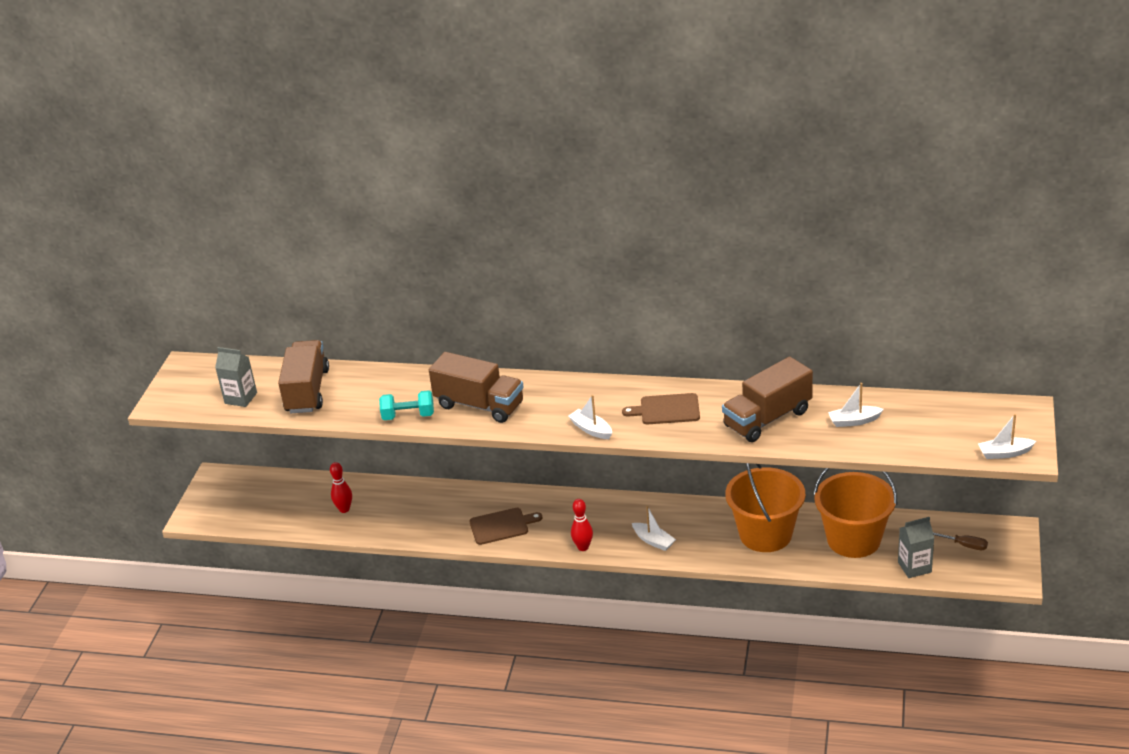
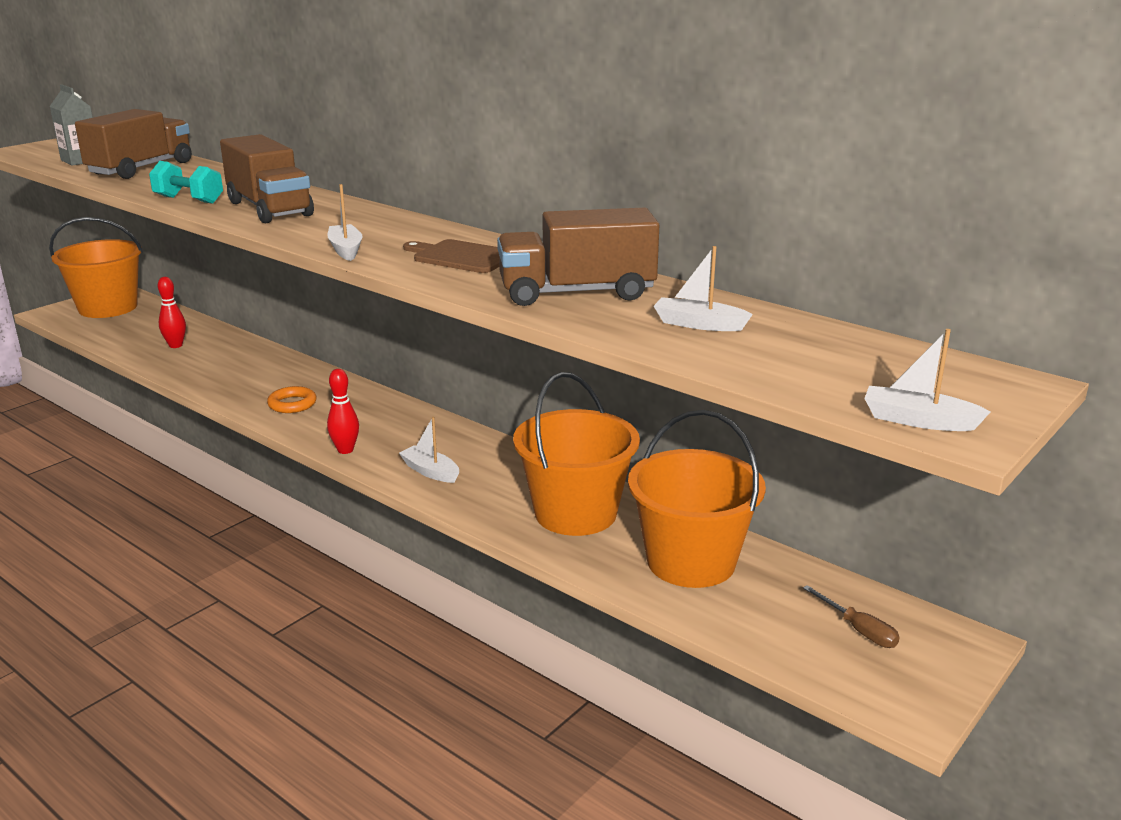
camera: 25 degrees right, 10 degrees down
brown cutting board [469,508,542,545] -> orange ring [267,386,316,413]
white boat [632,506,676,551] -> white boat turned 150 degrees clockwise [399,417,459,483]
grey carton [898,517,934,578] -> none
none -> orange bucket [49,217,143,318]

